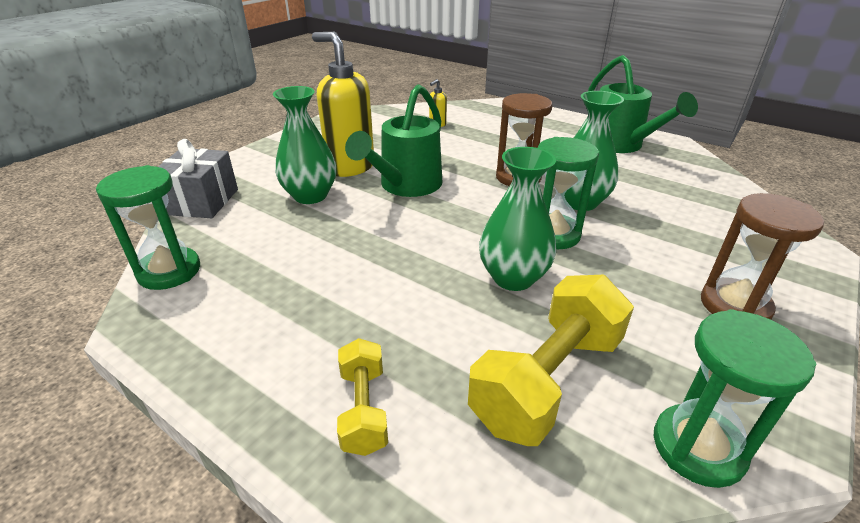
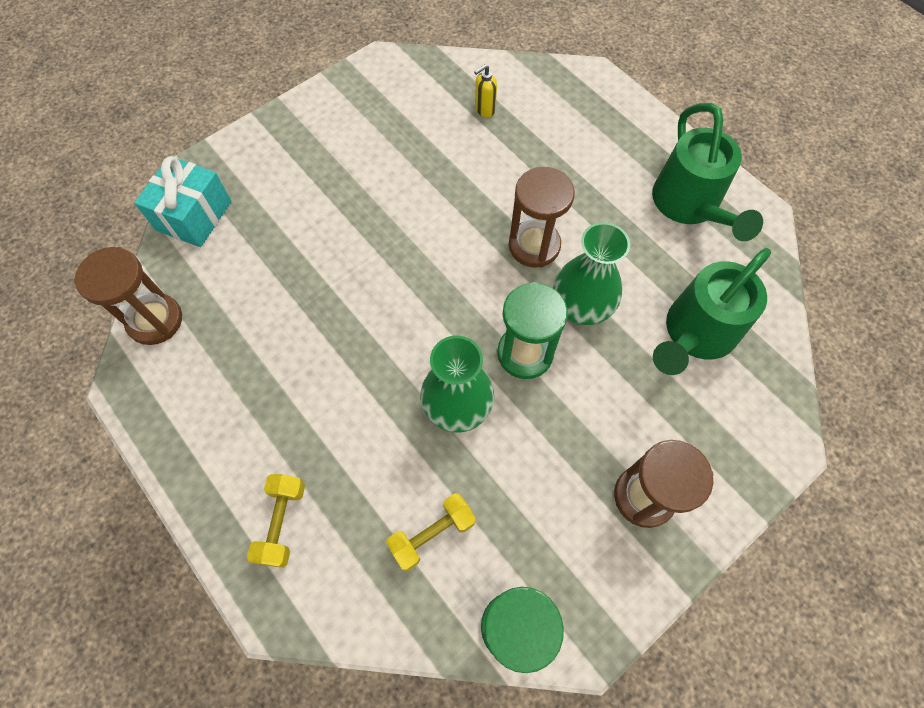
camera: 15 degrees right, 30 degrees up
green hourglass [96,165,200,290] -> brown hourglass [74,247,182,345]
grey gift [158,139,238,218] -> turquoise gift [134,156,231,247]
green vase [273,86,337,204] -> none
yellow soap dispenser [312,32,374,177] -> none
green watering can [345,84,443,197] -> green watering can moved to [653,248,771,375]
yellow dumbbell [468,275,634,446] -> yellow dumbbell [386,493,476,571], size x0.56

